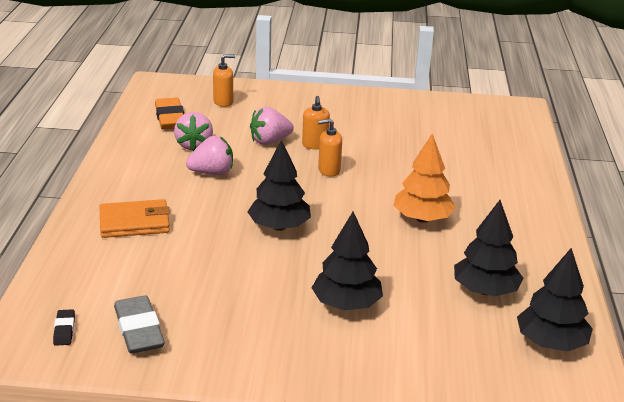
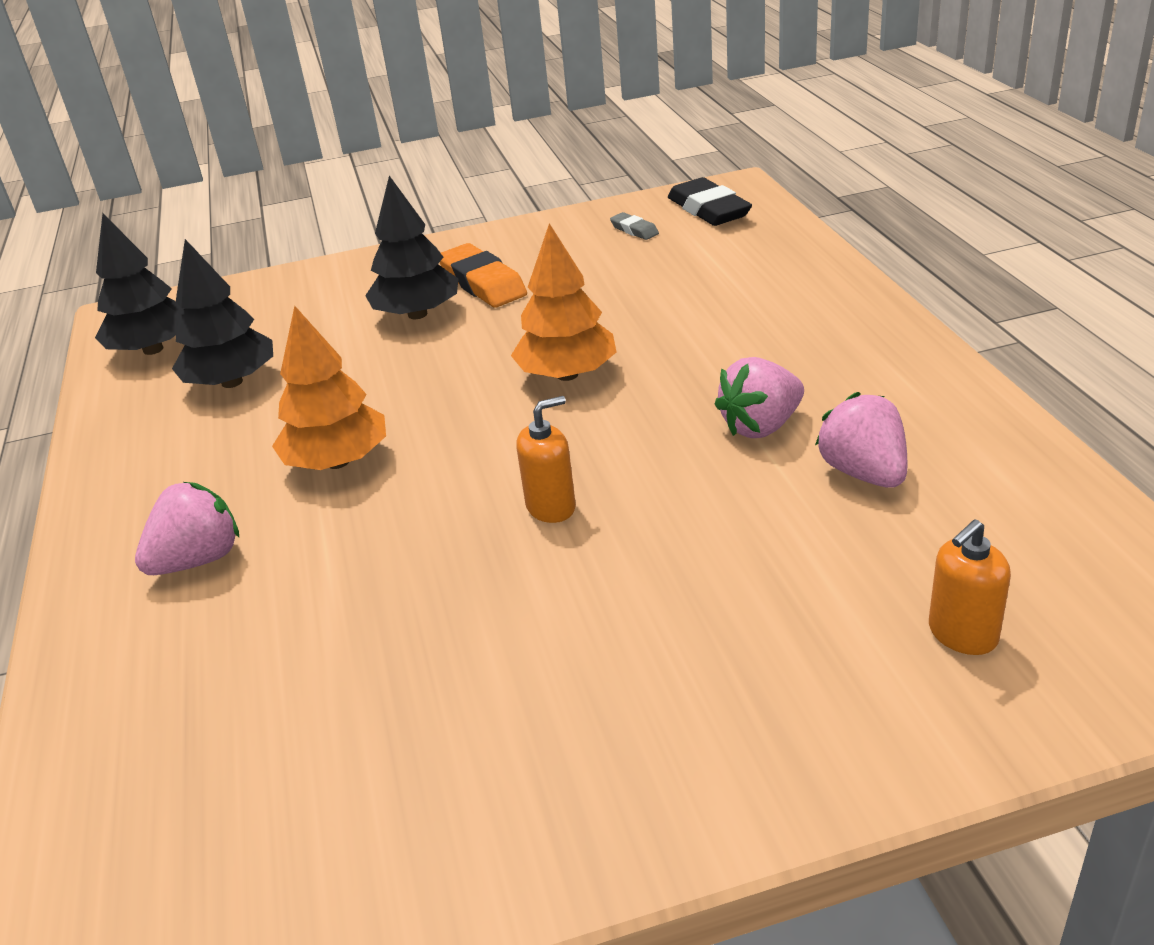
camera: 165 degrees right, 5 degrees up
black eraser [53,309,75,346] -> black eraser [668,177,752,226], size x1.99
orange wallet [100,199,170,238] -> none
grey eraser [114,295,165,354] -> grey eraser [610,212,659,240], size x0.50
orange eraser [155,97,184,129] -> orange eraser moved to [439,243,527,307]
black tree [247,140,311,231] -> orange tree [511,223,616,381]
pink strawberry [250,107,294,145] -> pink strawberry moved to [135,482,239,575]
orange soap dispenser [302,96,330,149] -> none

